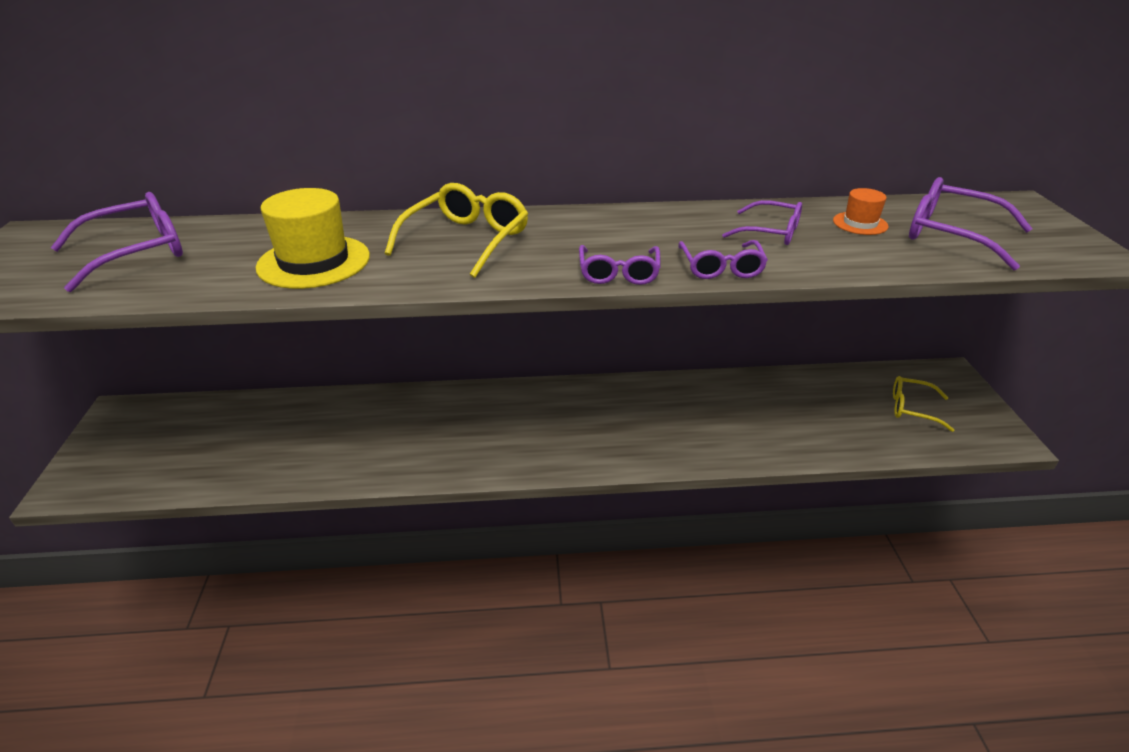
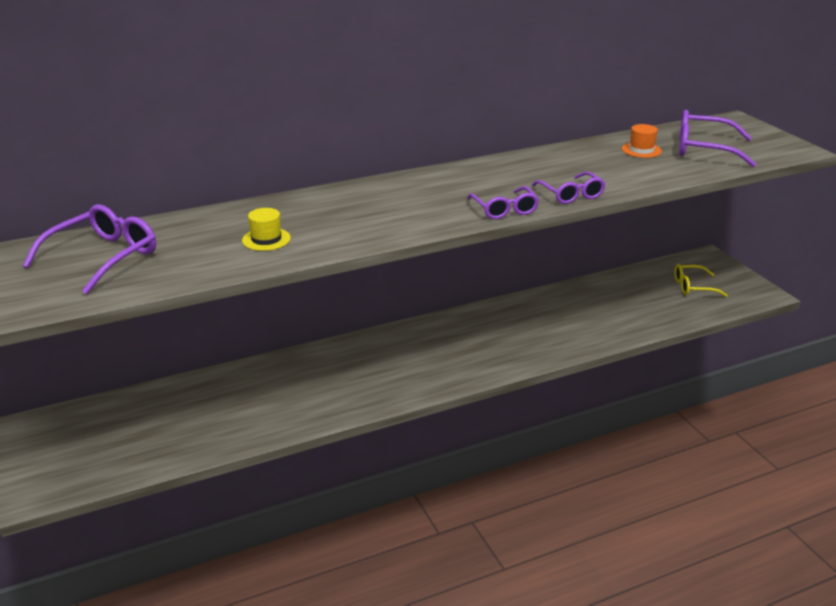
camera: 20 degrees left, 5 degrees down
yellow hat [256,188,370,289] -> yellow hat [242,208,291,251], size x0.53
yellow glasses [385,183,528,278] -> none
purple glasses [722,200,802,245] -> none

